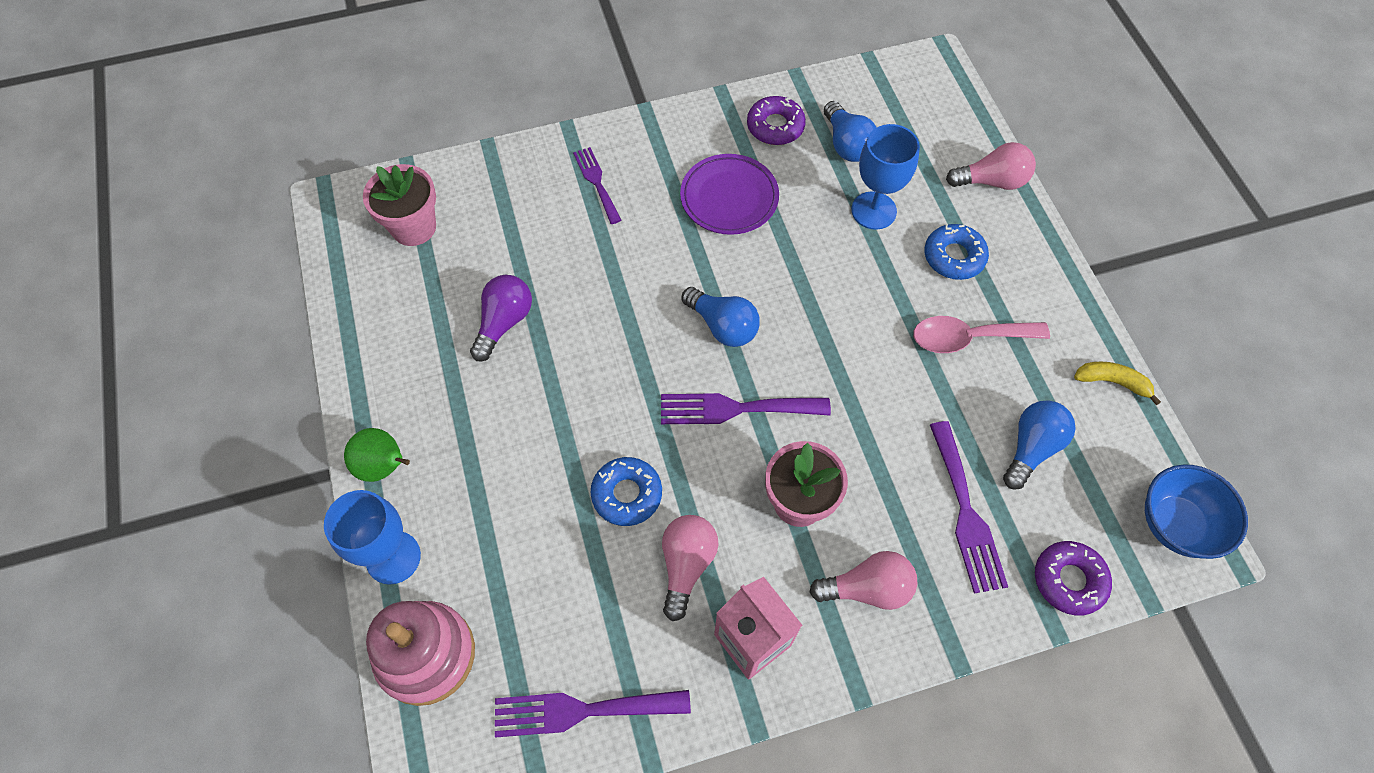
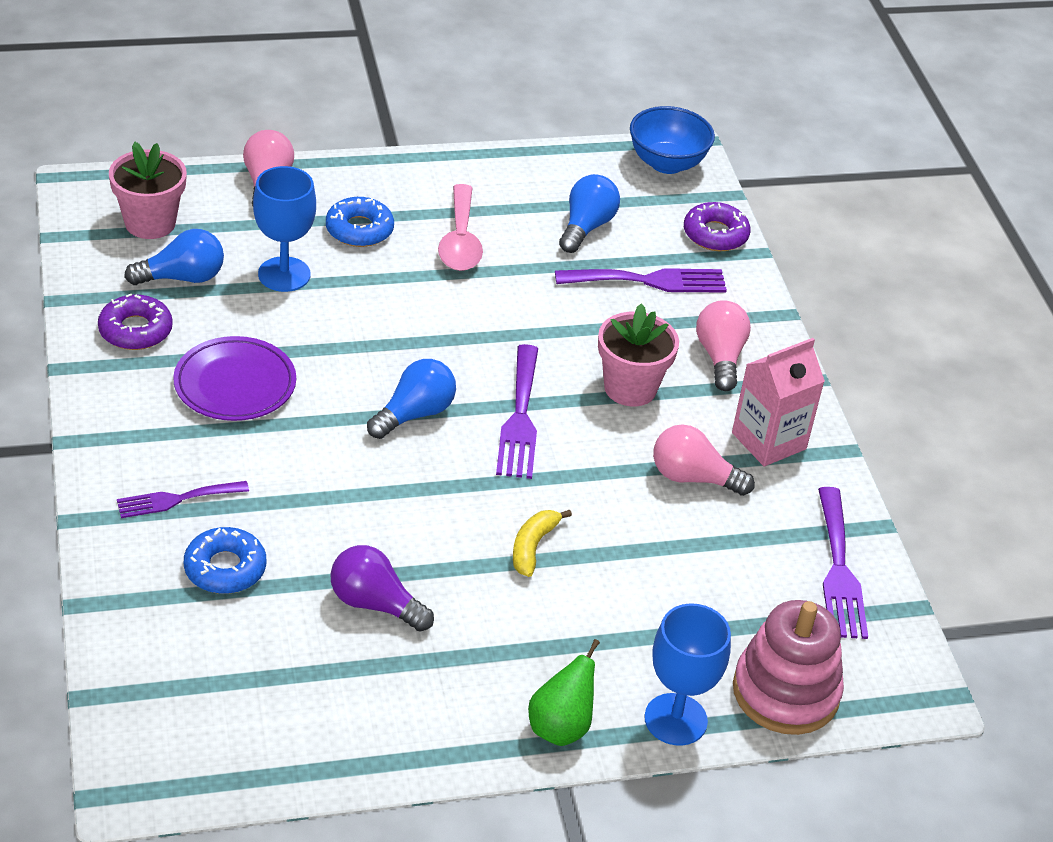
camera: 90 degrees left, 20 degrees down
pink flower pot [363,164,436,246] -> pink flower pot moved to [109,141,187,239]
blue donut [590,457,662,526] -> blue donut moved to [184,527,266,594]
blue light bulb [1003,400,1076,490] -> blue light bulb turned 75 degrees clockwise [559,174,620,253]
yellow banana [1074,362,1161,405] -> yellow banana moved to [513,509,572,577]

